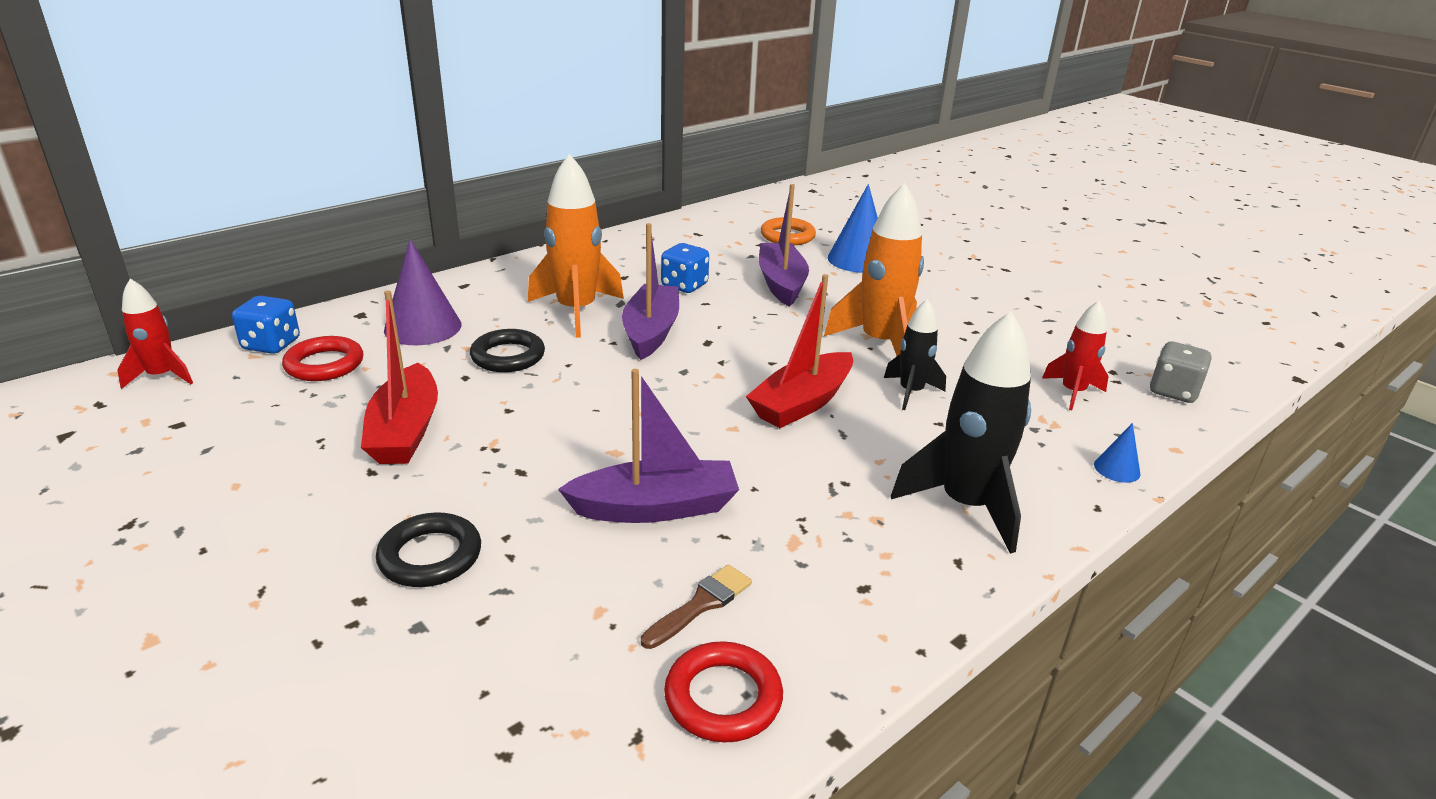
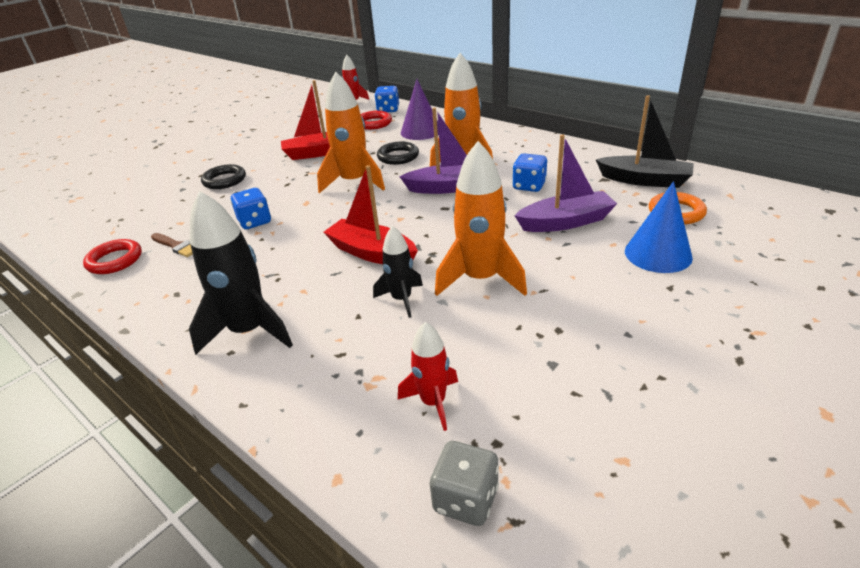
camera: 85 degrees right, 5 degrees up
purple boat [558,369,739,523] -> blue dice [231,188,271,229]
blue cone [1094,423,1141,483] -> none
none -> orange rocket [317,72,385,193]
none -> black boat [596,95,694,188]

